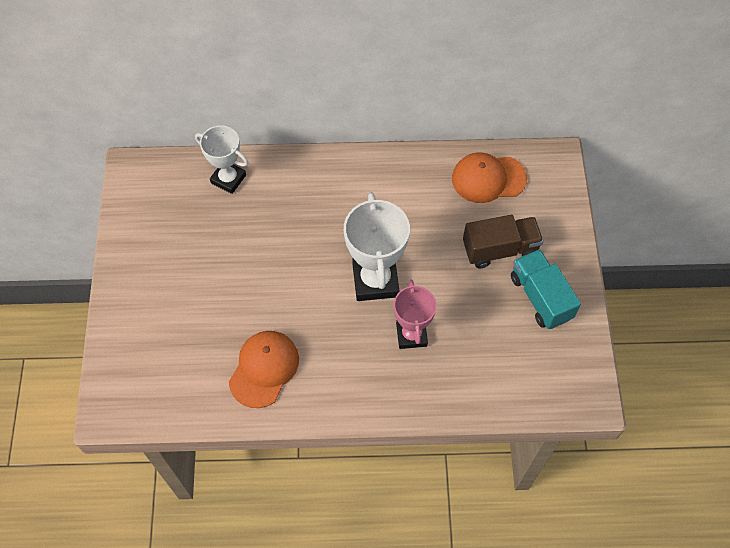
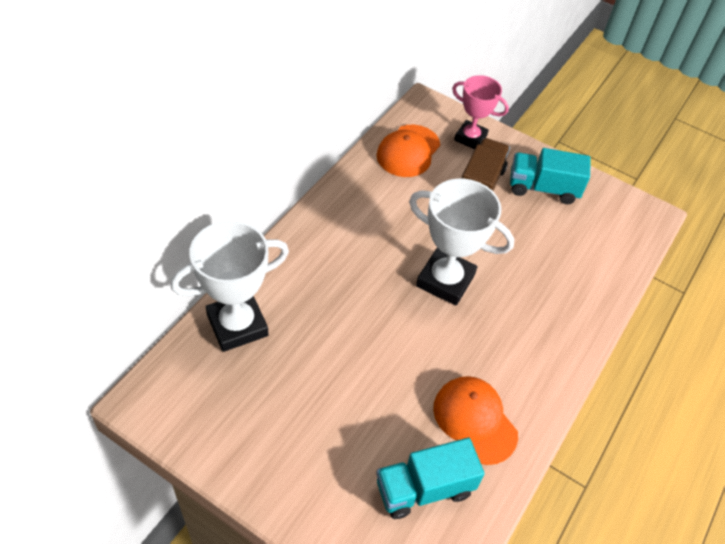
camera: 60 degrees left, 10 degrees down
white trophy [195,125,248,194] -> white trophy [171,221,289,352], size x1.53
pink trophy [394,280,437,349] -> pink trophy moved to [452,75,509,149]
none -> turquoise truck [376,438,485,519]

